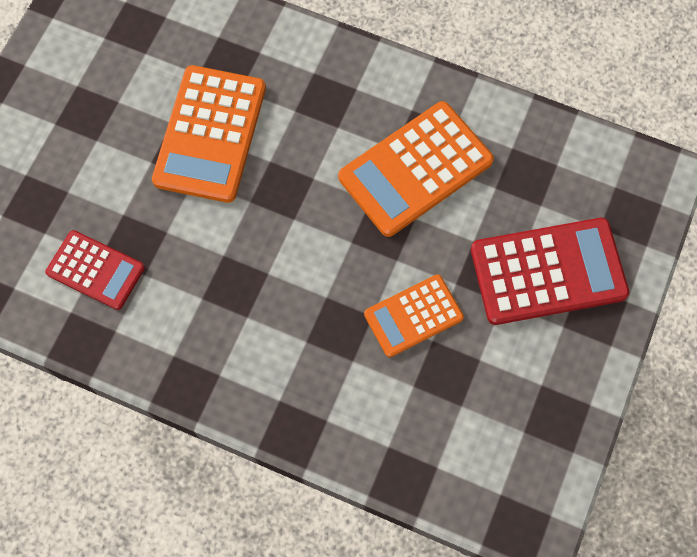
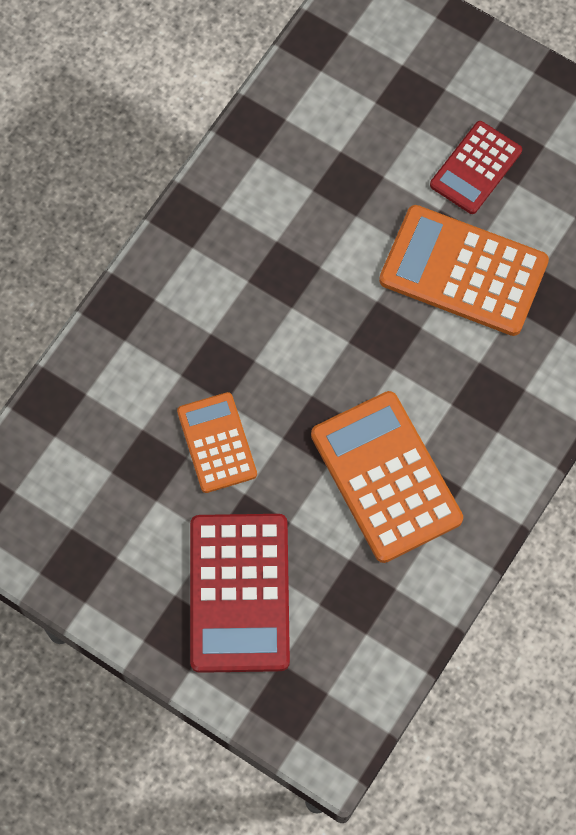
camera: 100 degrees right, 0 degrees up
red calculator [46,230,145,310] -> red calculator moved to [430,121,522,214]

